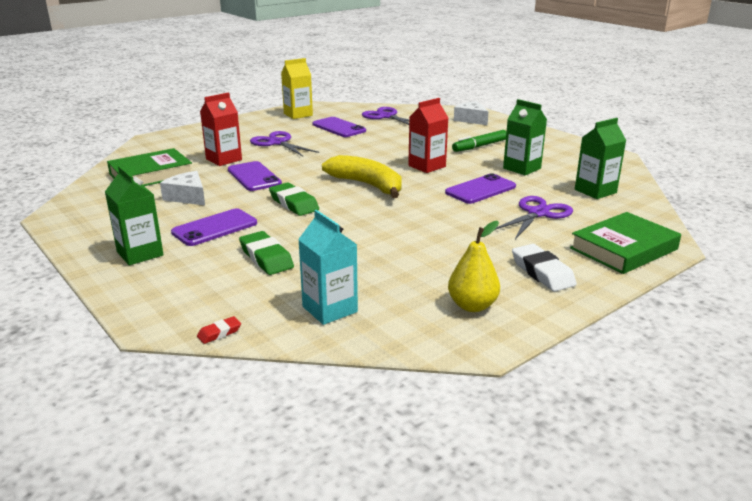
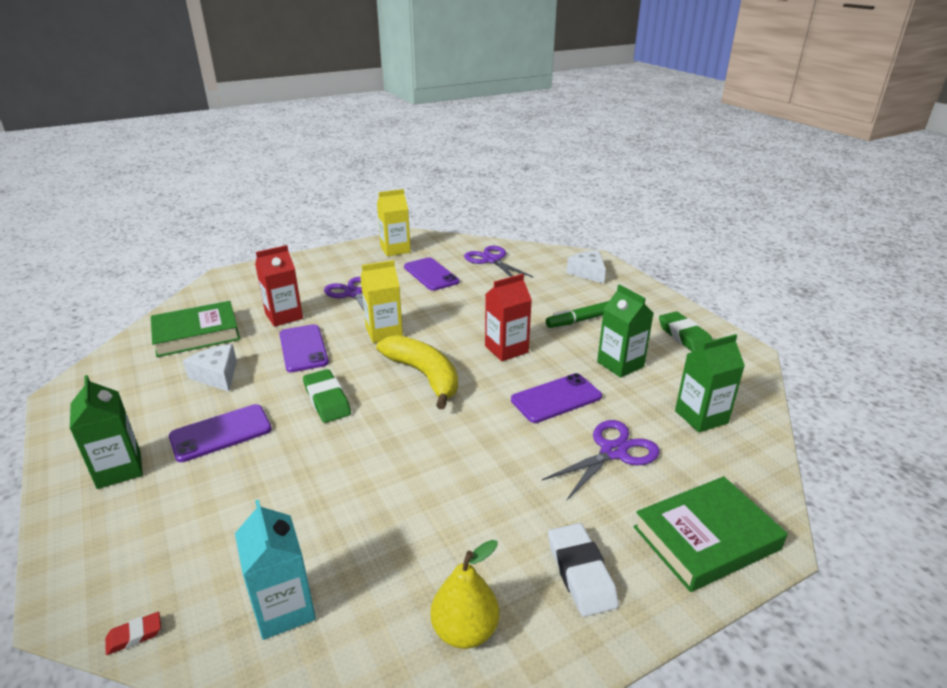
camera: 10 degrees right, 5 degrees up
green eraser [239,231,294,275] -> green eraser moved to [659,312,712,352]
none -> yellow carton [361,260,403,343]

